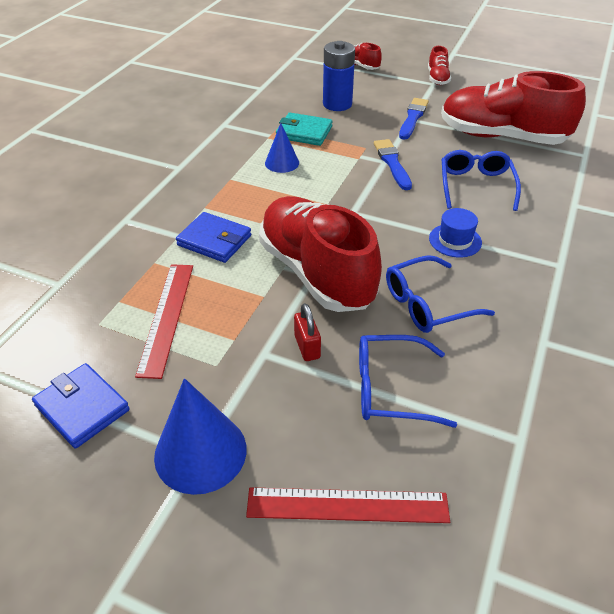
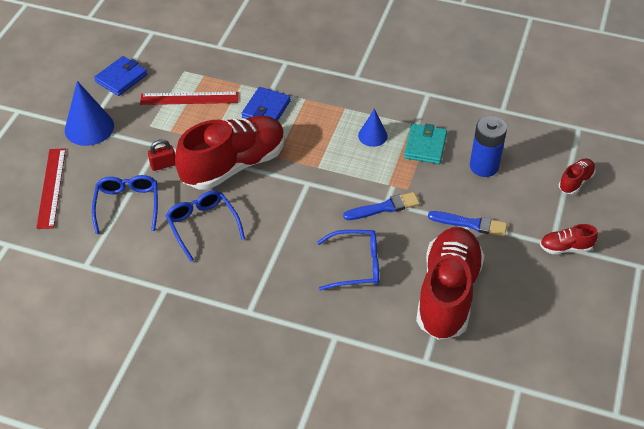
camera: 85 degrees right, 5 degrees up
blue hat [429,208,482,258] -> none

